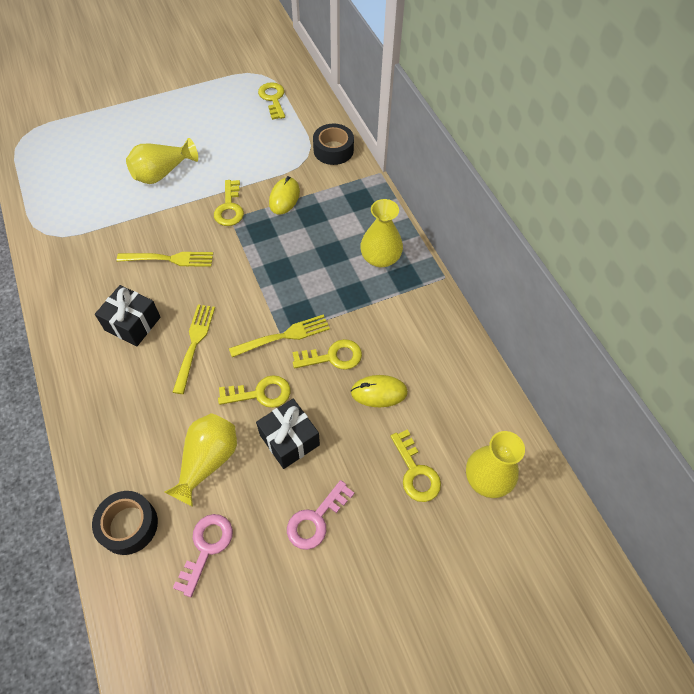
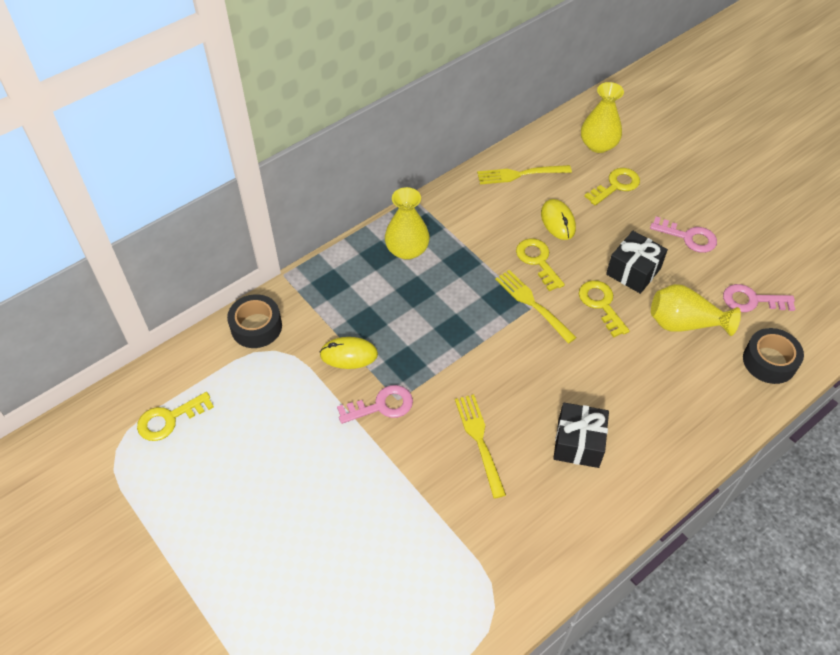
camera: 105 degrees left, 5 degrees down
yellow vase [126,138,198,184] -> none
yellow fork [173,305,215,394] -> yellow fork moved to [477,165,572,184]
yellow key [214,180,244,226] -> pink key [337,385,413,424]

